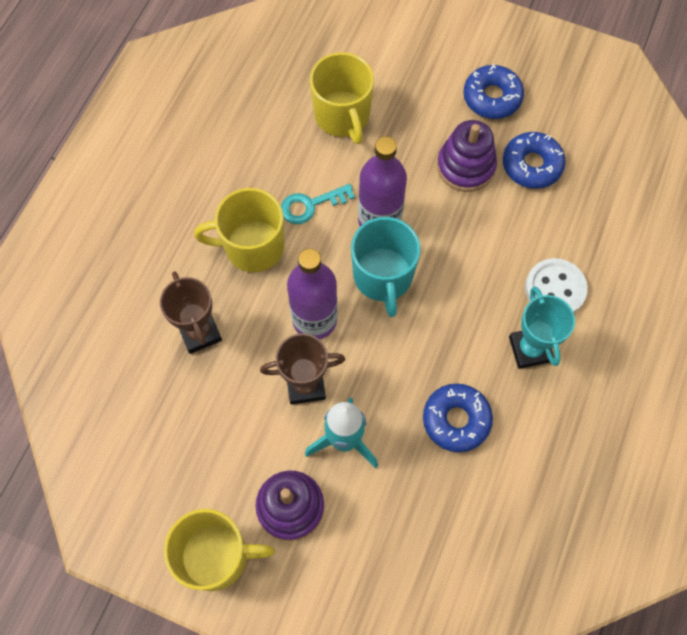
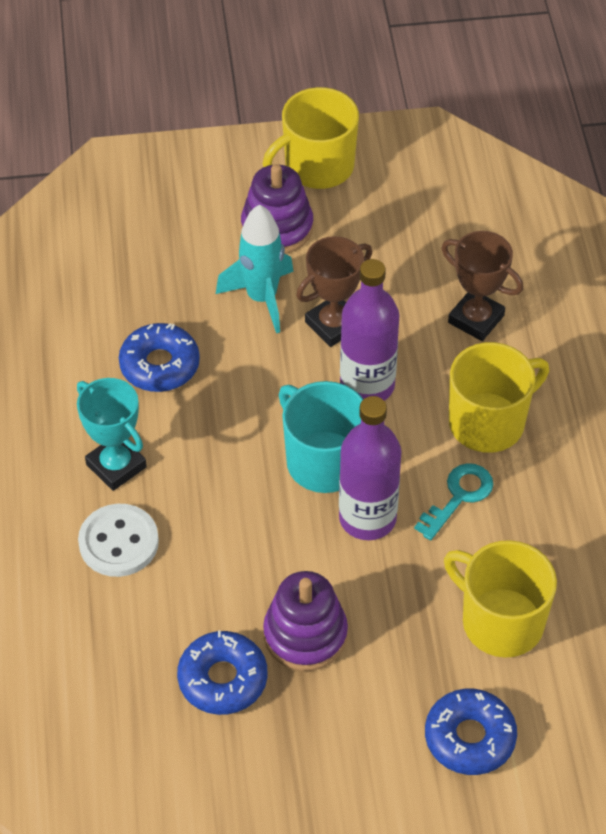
camera: 150 degrees right, 15 degrees down
blue donut [463,64,524,119] -> blue donut moved to [425,688,517,775]

